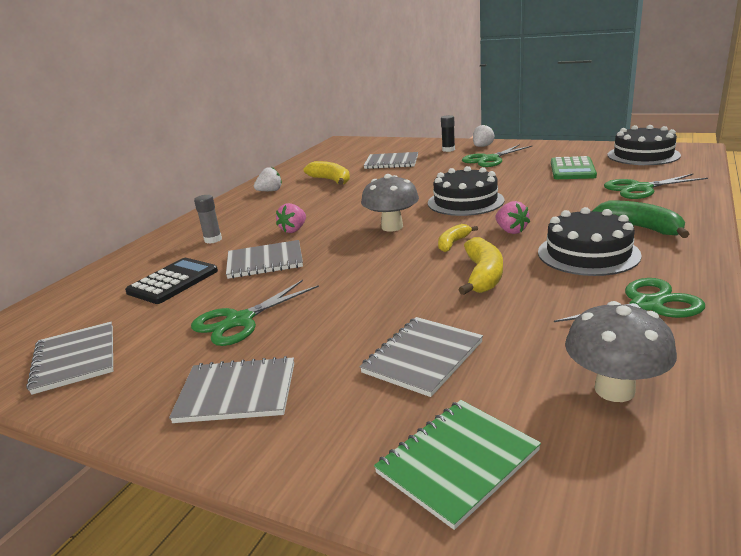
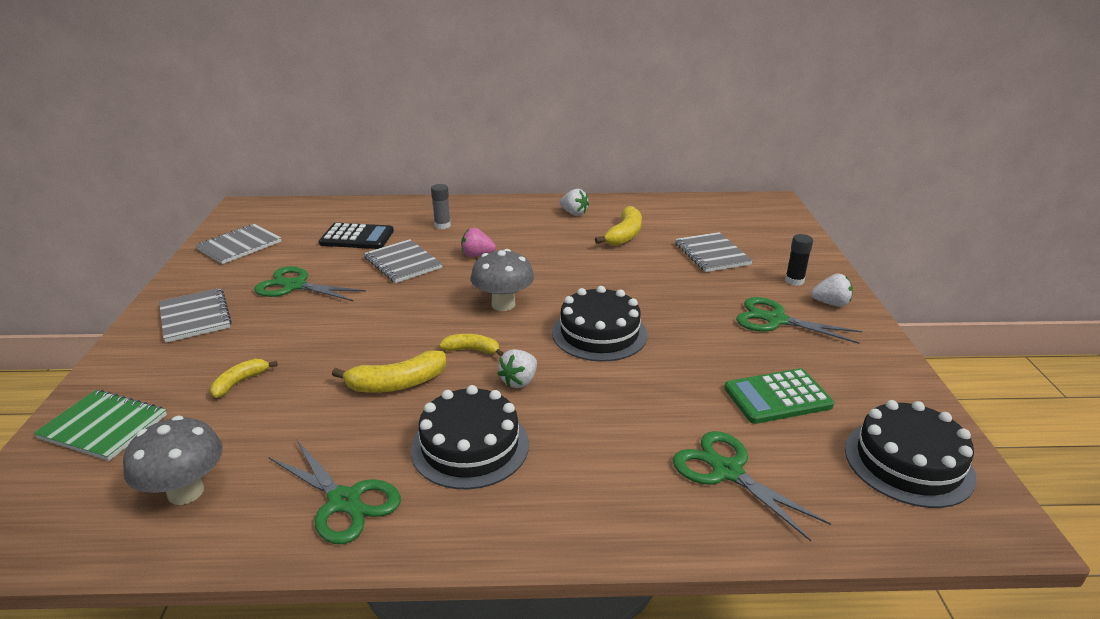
camera: 60 degrees right, 5 degrees up
grey notebook [360,317,483,397] -> yellow banana [210,359,277,398]
pink strawberry [495,201,530,234] -> white strawberry [497,349,537,388]
green banana [592,201,689,238] -> none

